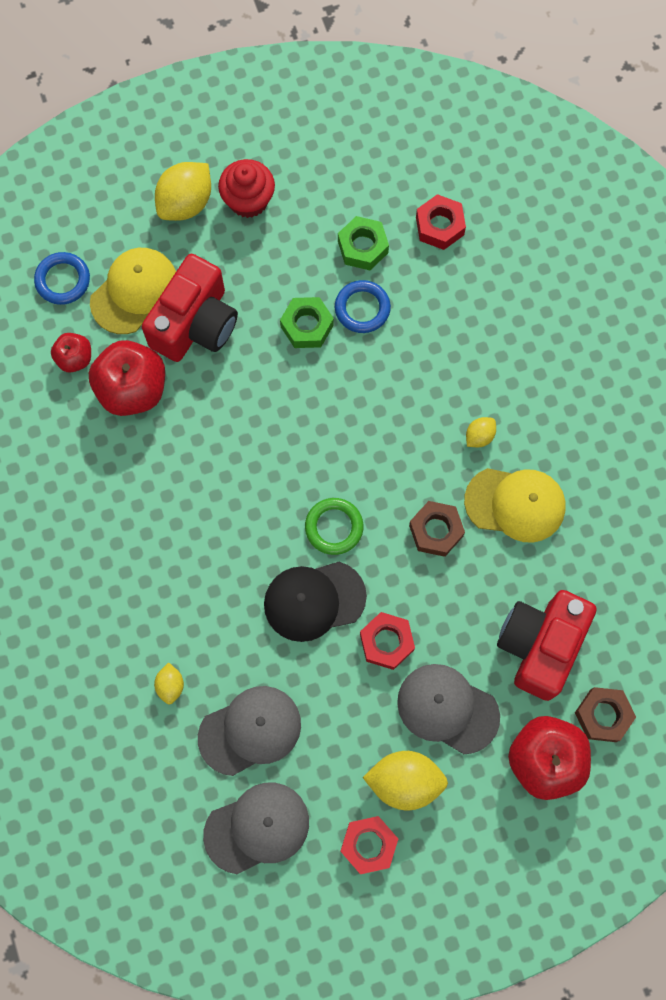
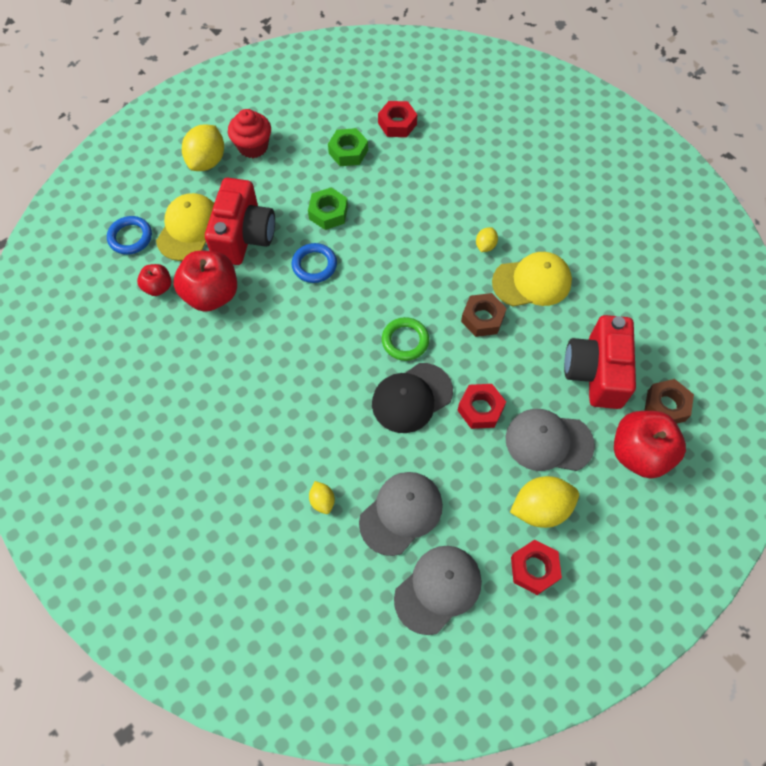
camera: 20 degrees left, 10 degrees down
blue ring [335,280,391,333] -> blue ring moved to [292,243,337,283]

